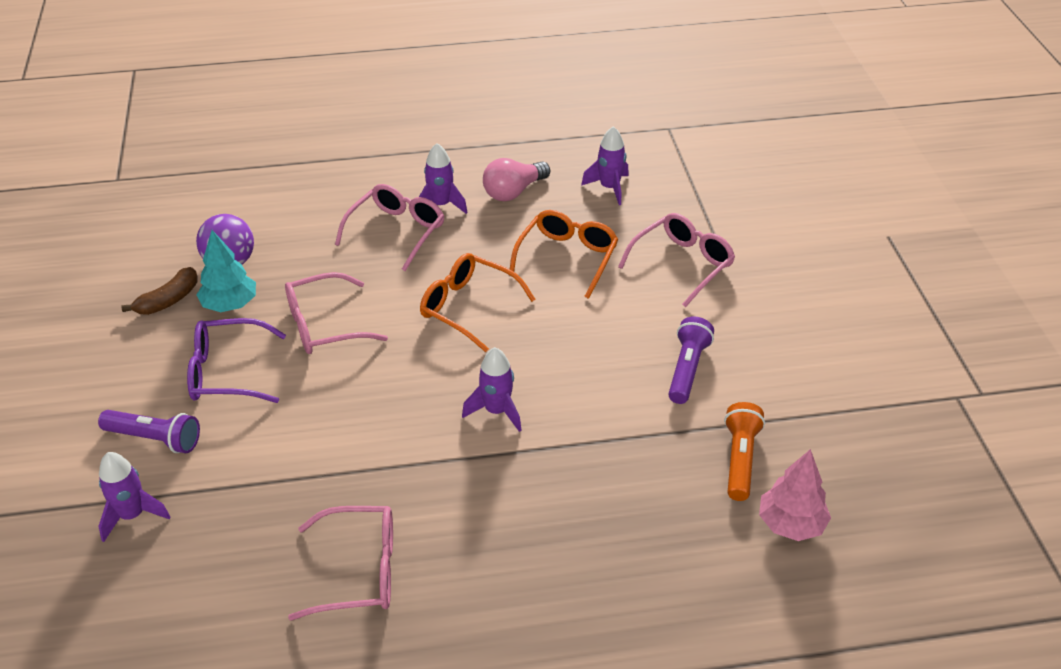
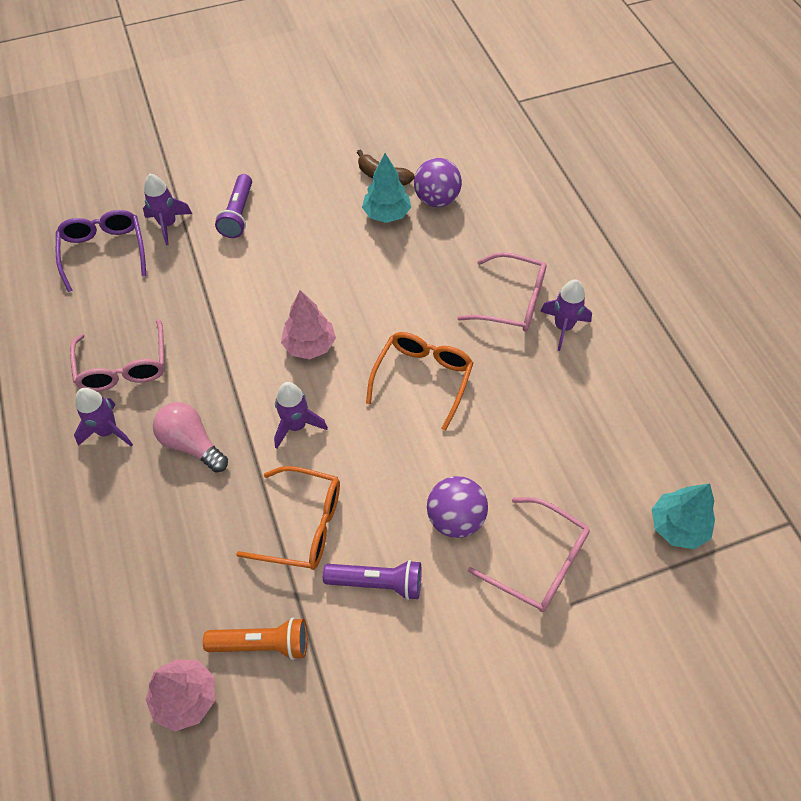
camera: 80 degrees right, 15 degrees up
purple glasses [187,318,286,403] -> purple glasses moved to [56,210,146,292]
pink glasses [285,272,388,354] -> none
pink light bulb [483,158,550,201] -> pink light bulb moved to [153,402,228,472]
orange glasses [509,210,618,299] -> orange glasses moved to [236,466,340,570]
purple rocket [581,126,629,205] -> purple rocket moved to [74,388,133,447]
none -> pink tree [281,290,336,359]
none -> purple ball [427,476,488,538]
none -> turquoise tree [652,483,715,549]

